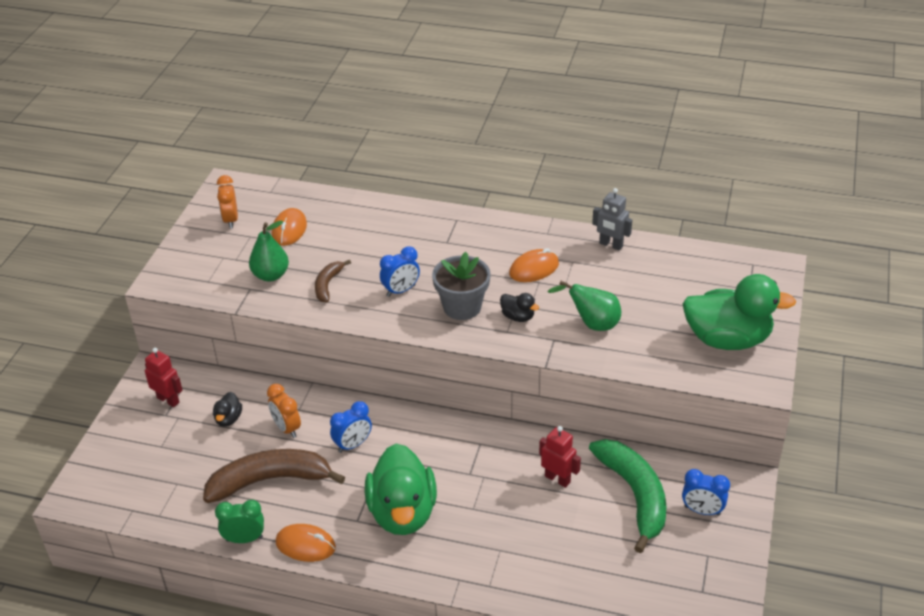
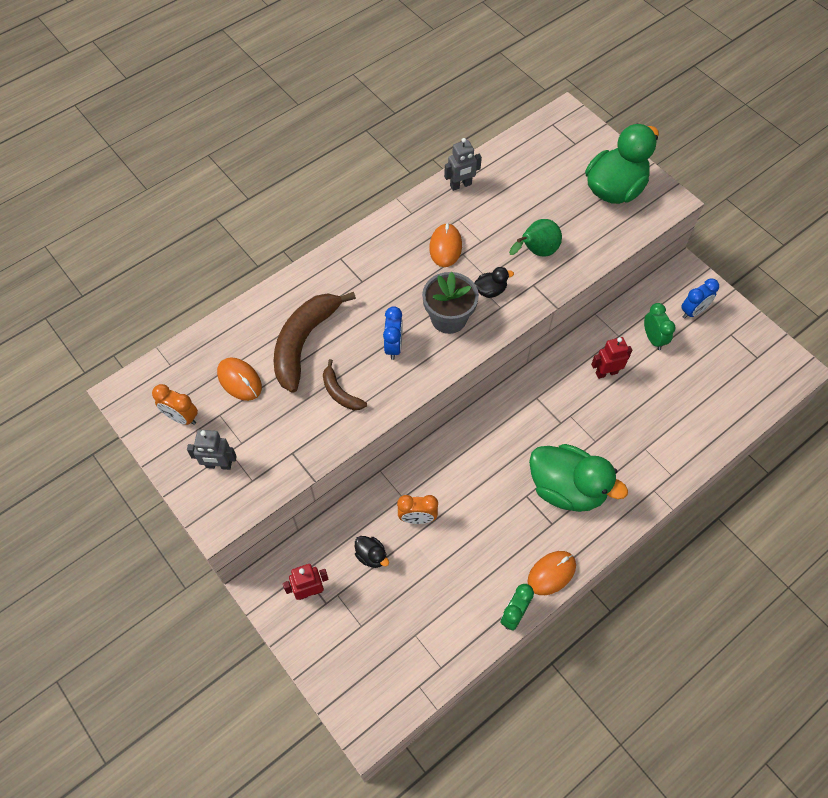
camera: 55 degrees left, 20 degrees up
brown banana [203,449,345,503] -> brown banana moved to [274,292,356,393]
green pear [249,220,289,281] -> none
blue clock [330,401,372,453] -> none
green banana [589,439,667,553] -> green clock [644,303,675,350]
none -> grey robot [187,430,237,470]

